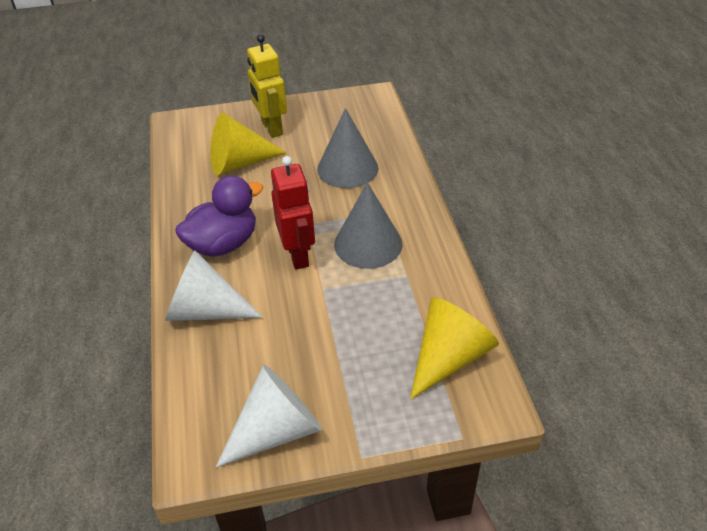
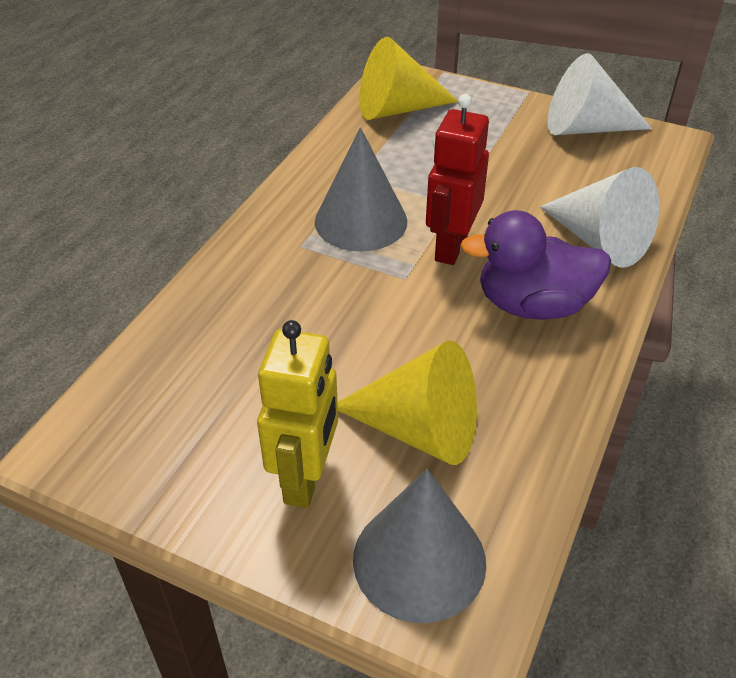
camera: 145 degrees left, 0 degrees up
grey cone [317,108,378,188] -> grey cone moved to [353,469,486,623]

